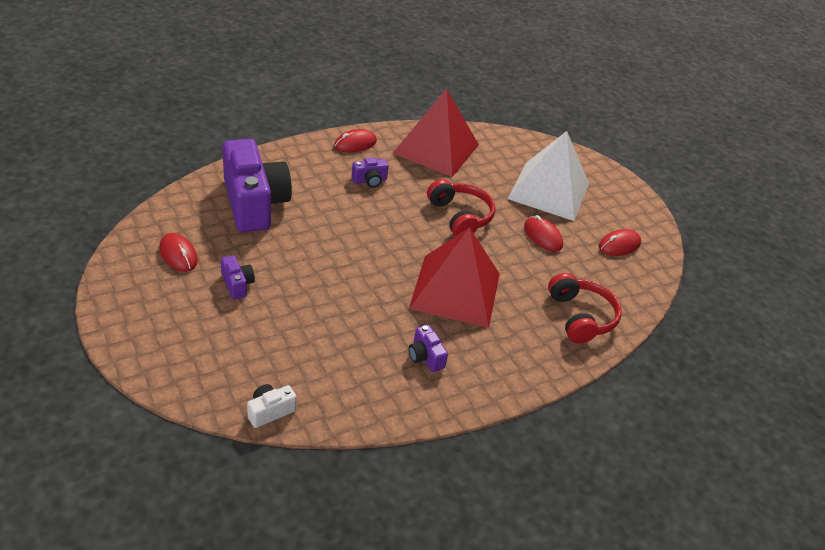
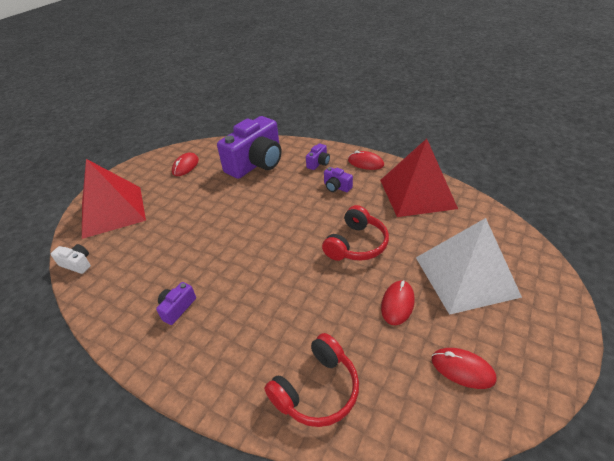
camera: 65 degrees right, 0 degrees up
purple camera [221,255,255,299] -> purple camera moved to [306,143,330,170]
red pyramid [409,227,500,328] -> red pyramid moved to [82,159,146,239]

